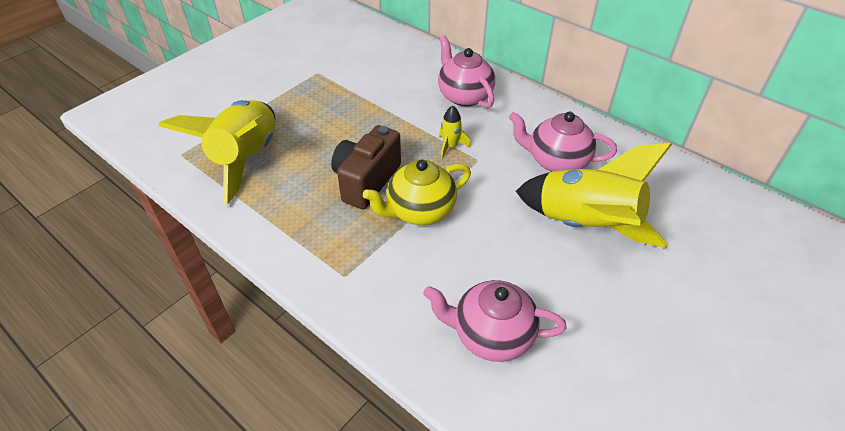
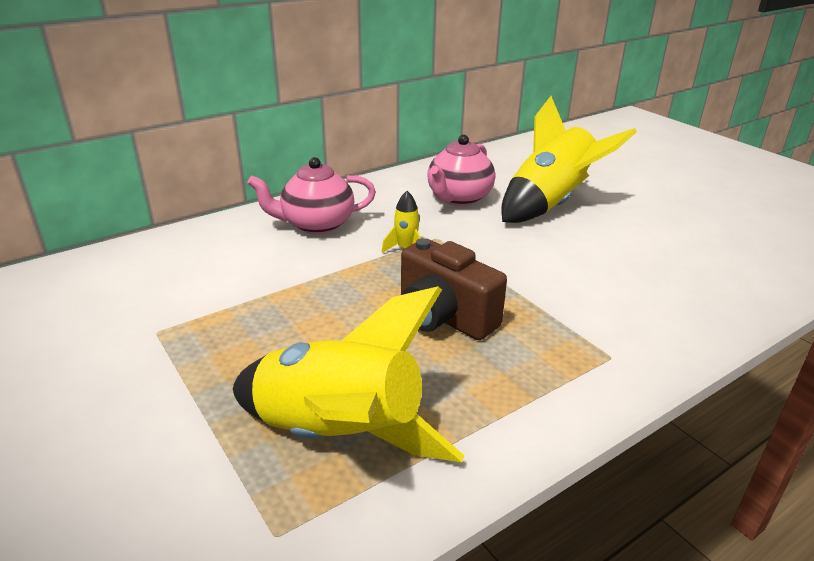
camera: 75 degrees left, 15 degrees down
yellow teapot [363,160,471,225] -> none
pink teapot [423,280,567,362] -> none

